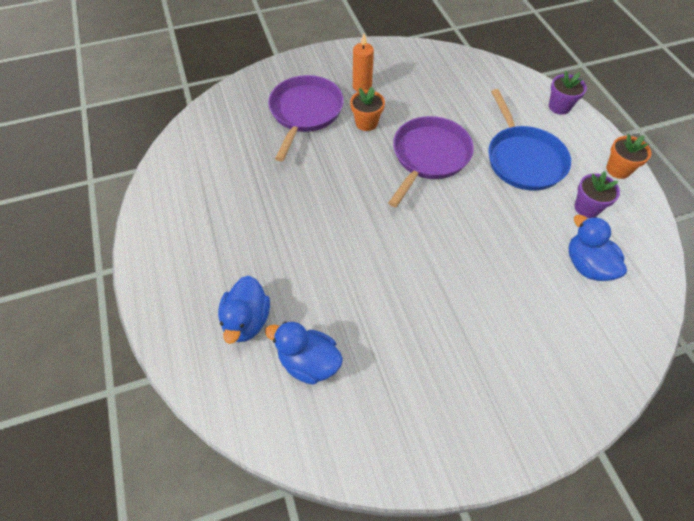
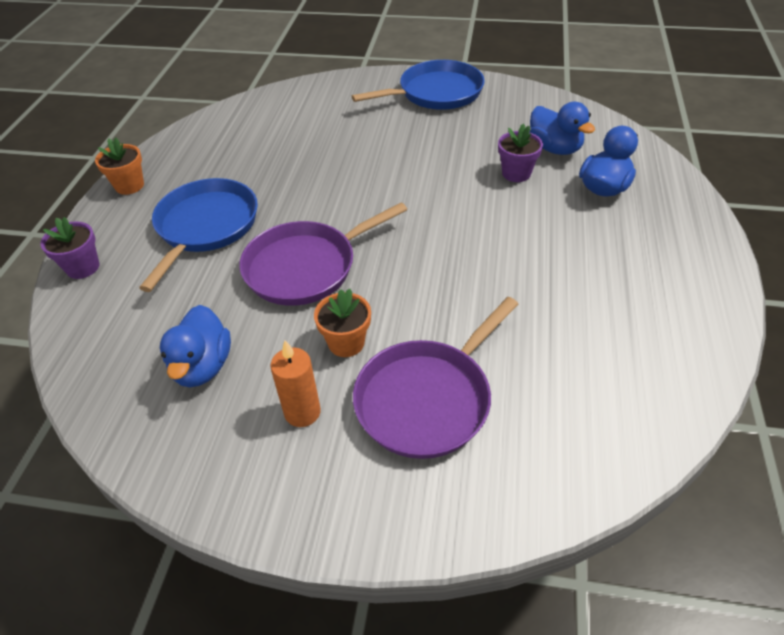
camera: 150 degrees left, 10 degrees down
blue duck [569,215,627,281] -> blue duck moved to [160,305,231,387]
purple flower pot [574,171,620,218] -> purple flower pot moved to [498,124,543,182]
none -> blue pan [352,60,485,110]

